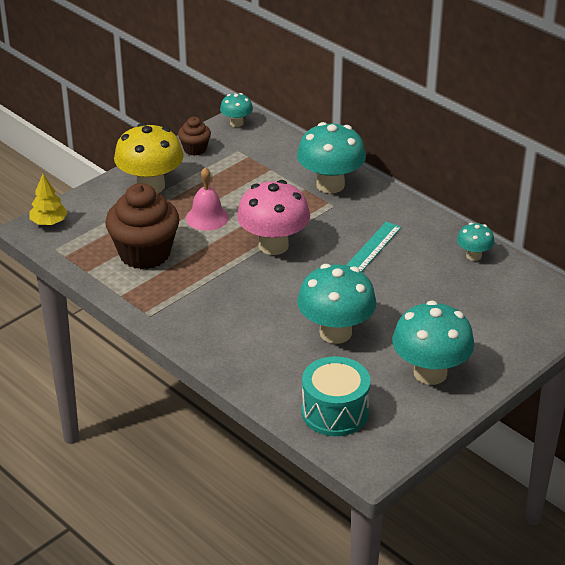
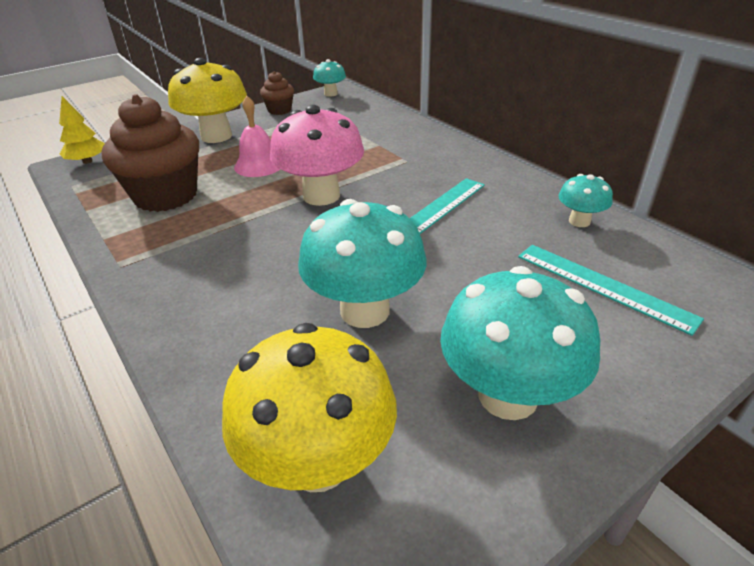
camera: 10 degrees right, 0 degrees up
turquoise mushroom [297,122,366,193] -> none
turquoise drum [301,356,371,436] -> yellow mushroom [222,323,397,492]
none -> turquoise ruler [518,245,704,336]

